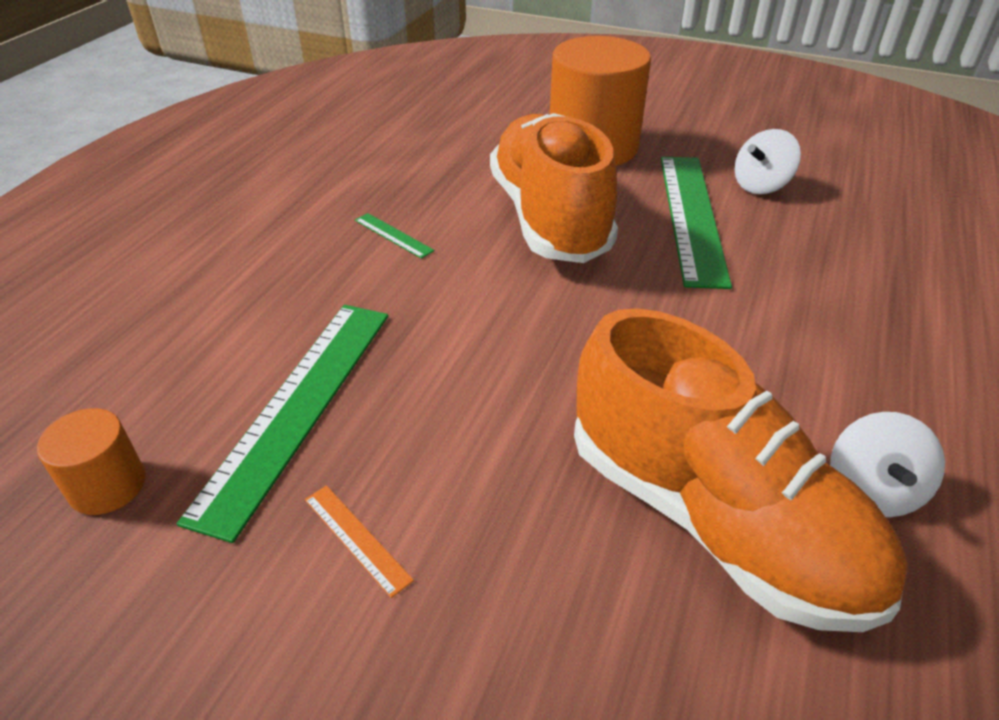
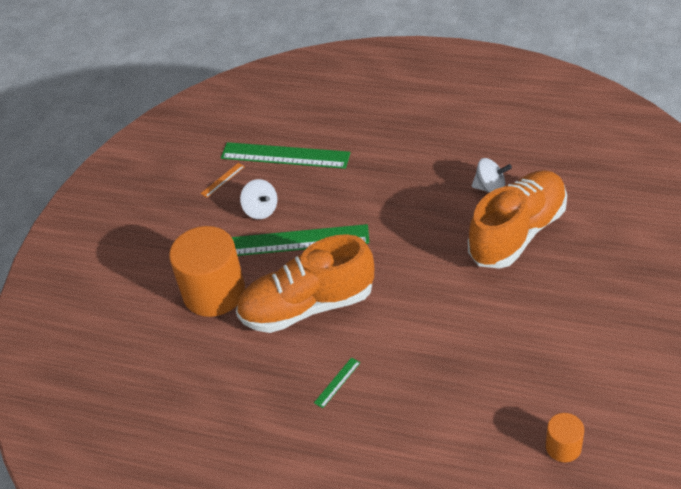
camera: 90 degrees left, 5 degrees up
green ruler [177,305,388,543] -> green ruler moved to [221,142,350,169]
orange ruler [305,485,414,598] -> orange ruler moved to [200,163,245,198]

